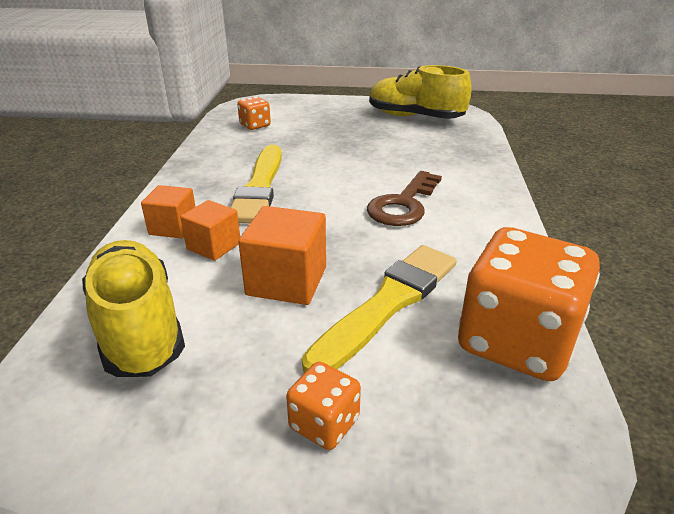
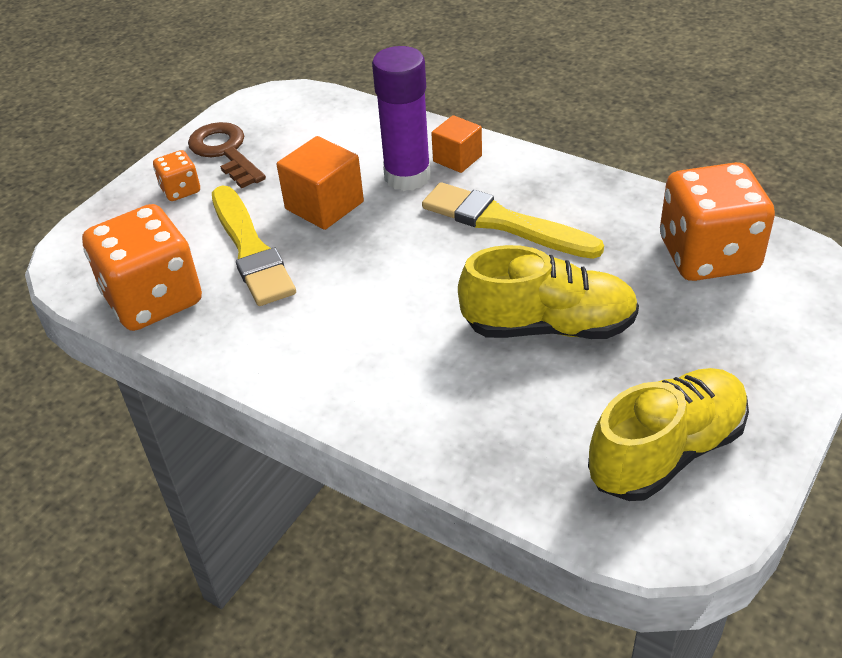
camera: 120 degrees right, 10 degrees up
yellow shoe [82,240,185,377] -> yellow shoe moved to [458,245,639,339]
orange cube [180,200,240,261] -> purple glue stick [372,46,431,191]
orange dice [237,97,271,130] -> orange dice [660,162,775,281], size x2.13
brown key [367,171,442,226] -> brown key moved to [188,122,266,189]

